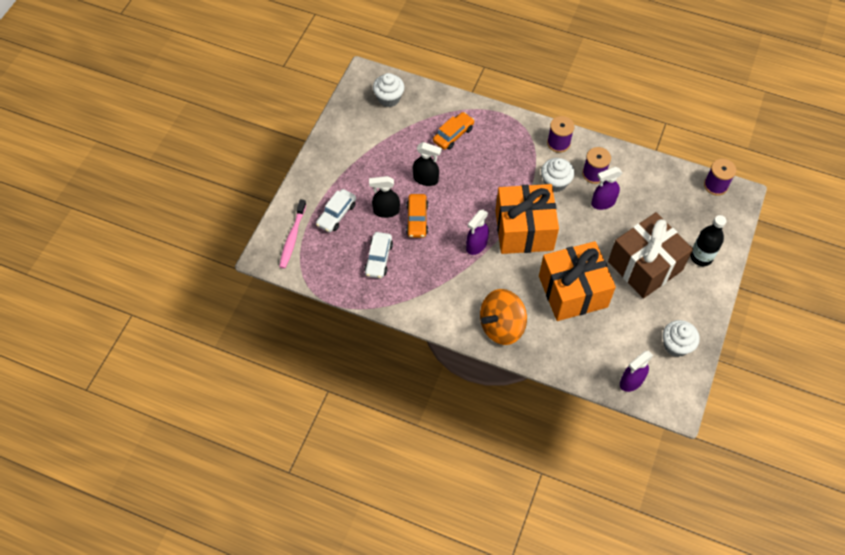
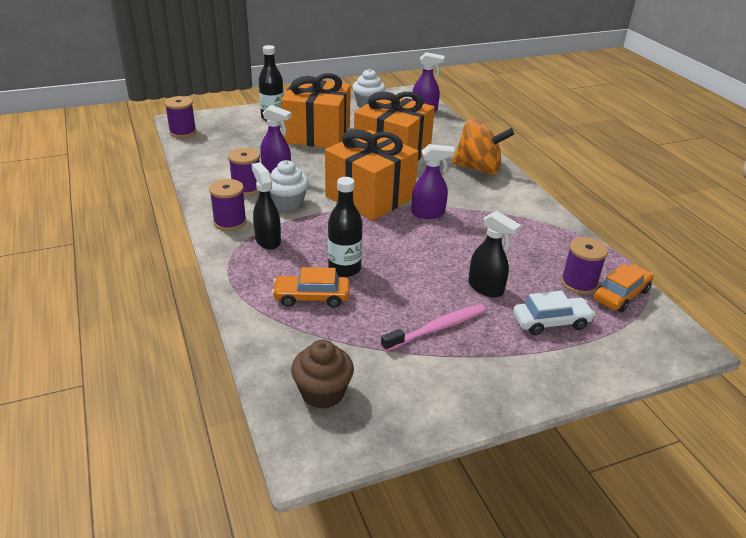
camera: 135 degrees left, 25 degrees down
pink toothbrush [279,199,306,269] -> pink toothbrush moved to [381,304,486,352]
white car [364,232,393,278] -> none
white cupcake [373,73,404,107] -> brown cupcake [291,339,354,409]
orange car [406,194,428,238] -> orange car moved to [594,264,654,312]
black spray bottle [413,142,442,186] -> black spray bottle moved to [252,162,281,250]
brown gift [608,212,693,299] -> orange gift [281,73,351,148]
none -> black bottle [328,177,363,277]
none -> purple spool [561,237,608,294]

